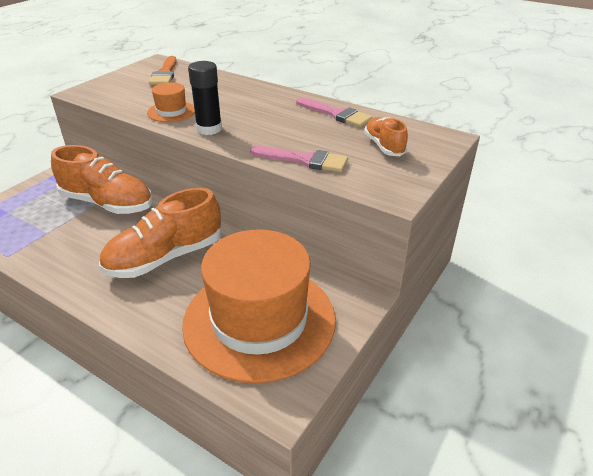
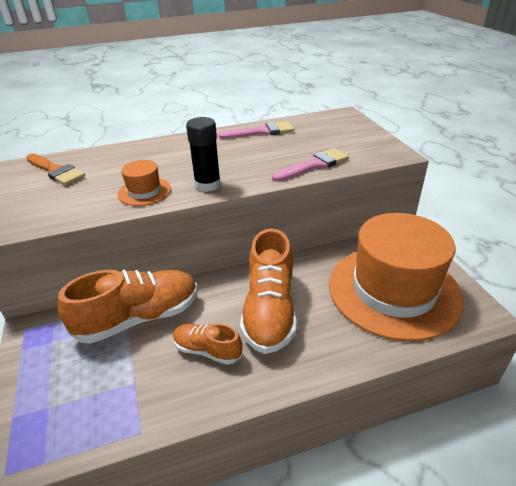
camera: 50 degrees left, 0 degrees up
orange shoe [364,117,408,156] -> orange shoe moved to [173,324,242,365]

